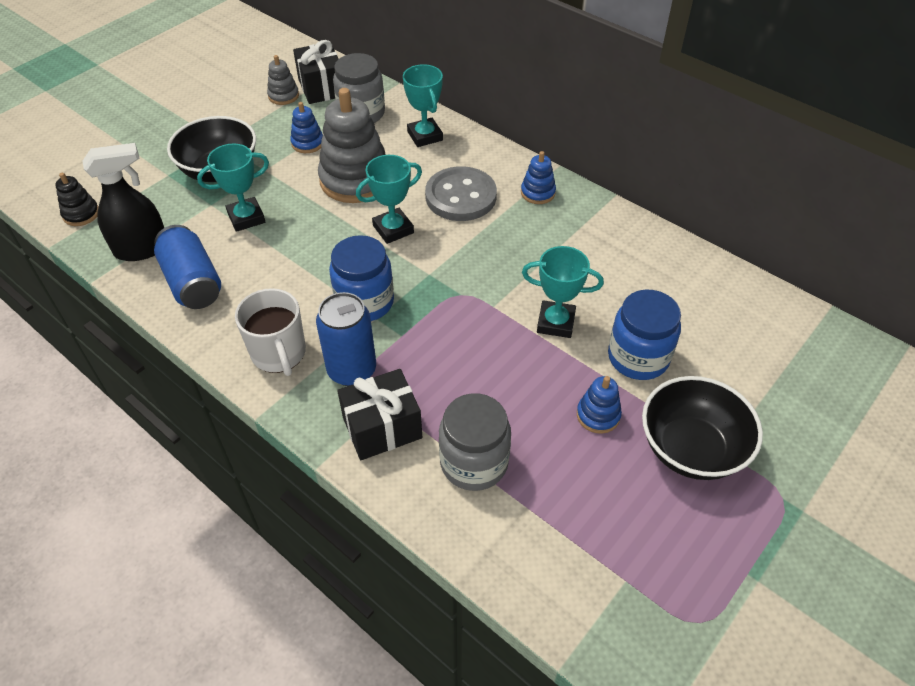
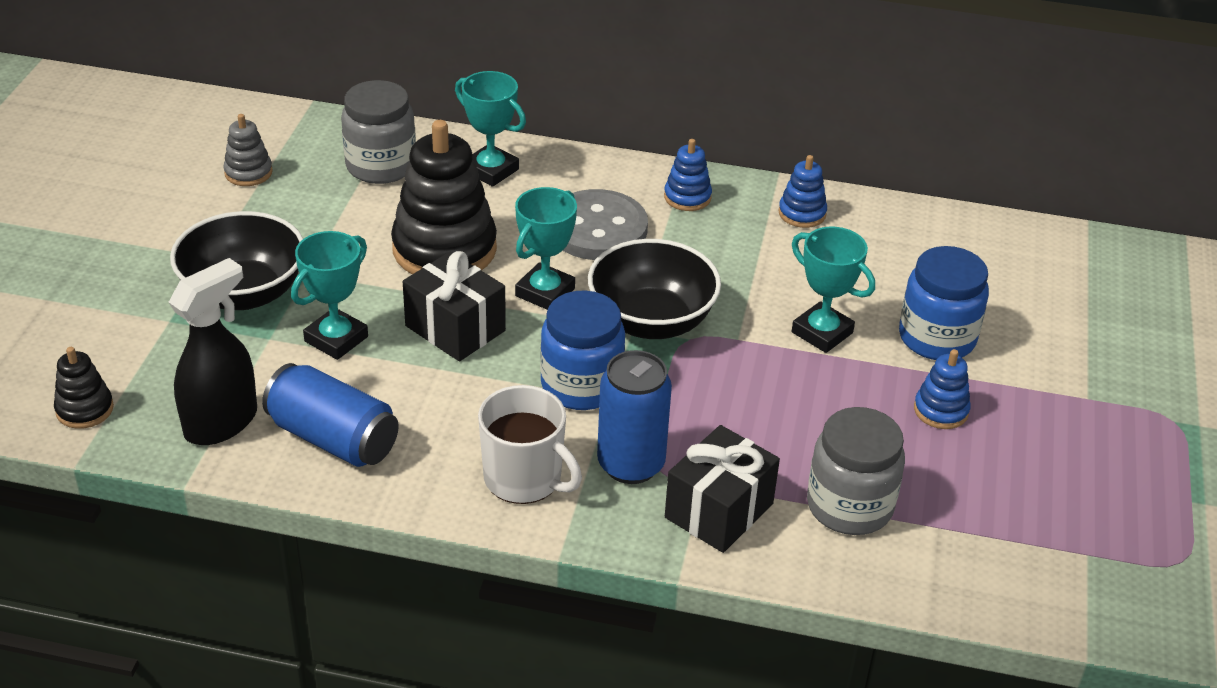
camera: 30 degrees left, 10 degrees down
blue stacking toy [290,102,323,153] -> blue stacking toy moved to [778,155,827,228]
black gift [293,40,338,104] -> black gift moved to [403,251,506,361]
grey stacking toy [318,88,386,203] -> black stacking toy [391,120,497,274]
turquoise trophy [522,246,604,338] -> turquoise trophy turned 60 degrees clockwise [792,227,875,353]
black bowl [642,376,763,480] -> black bowl moved to [588,239,721,339]

